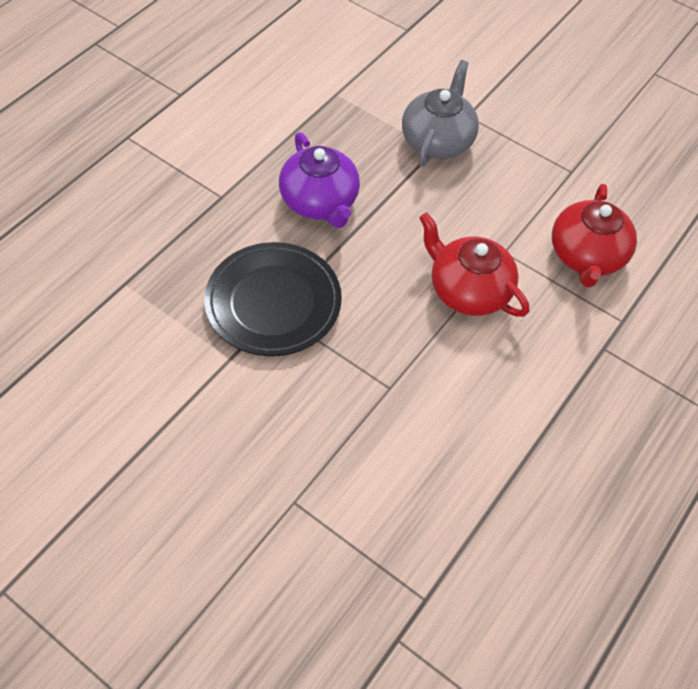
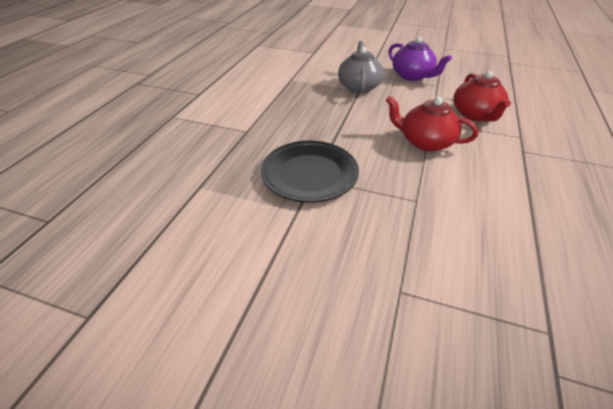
camera: 15 degrees left, 15 degrees down
purple teapot [279,132,360,228] -> purple teapot moved to [389,37,452,81]

